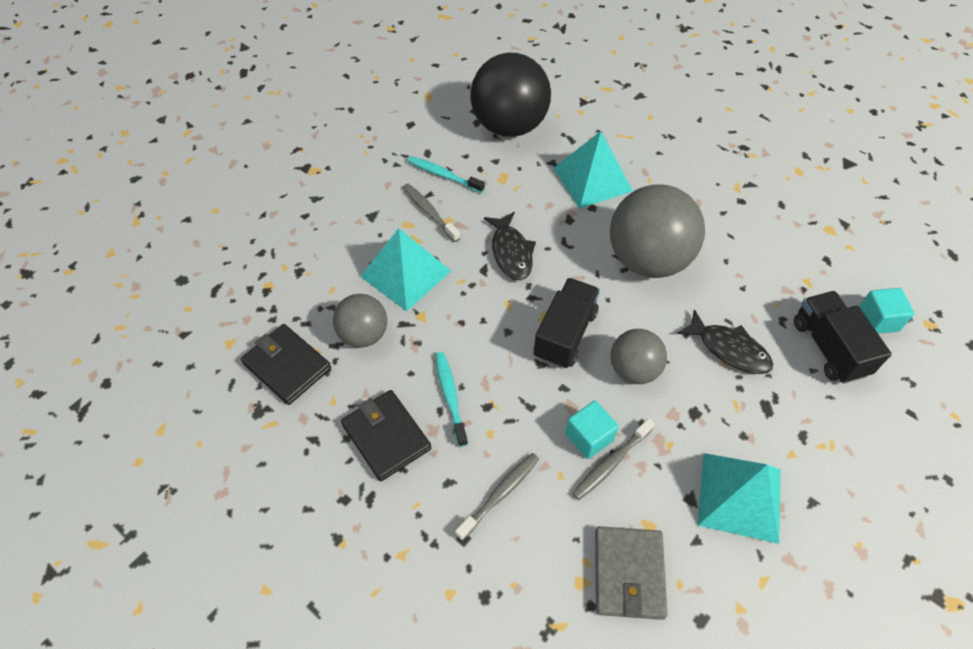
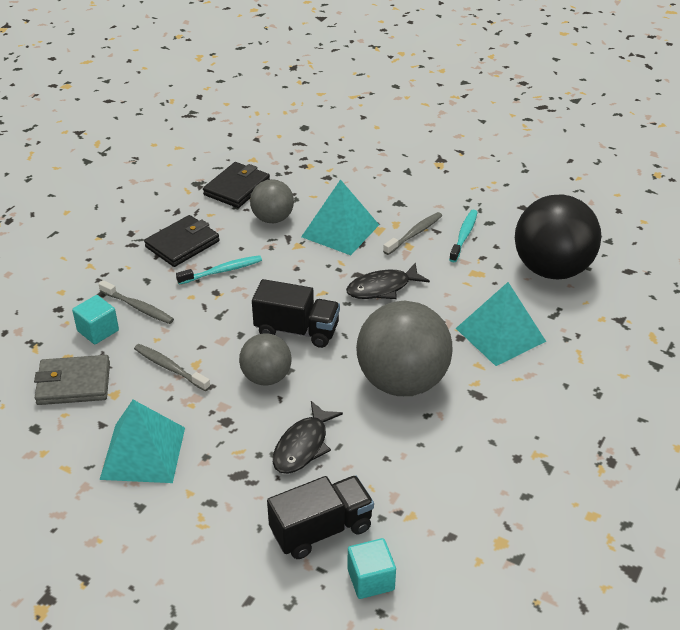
camera: 80 degrees right, 15 degrees down
turquoise cube [565,401,619,459] -> turquoise cube moved to [72,295,119,344]

